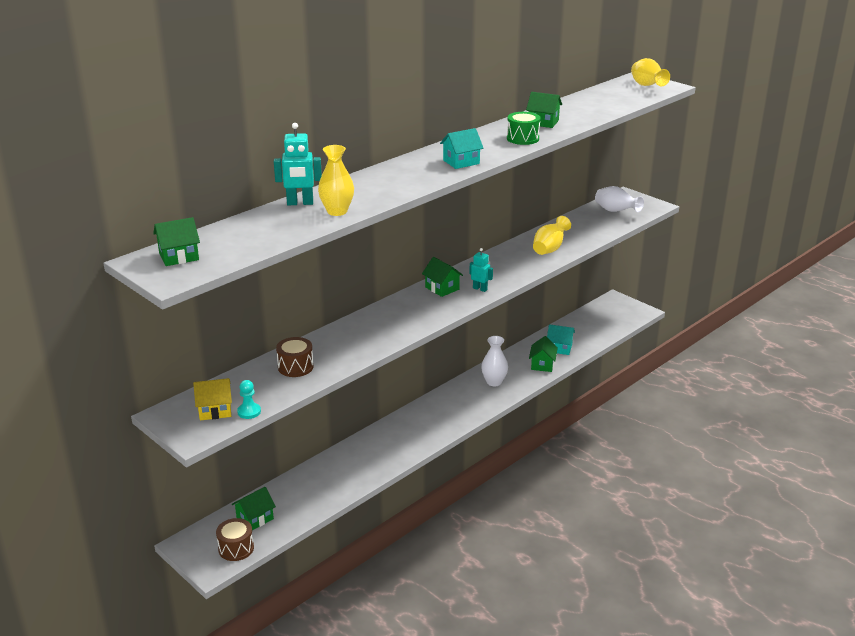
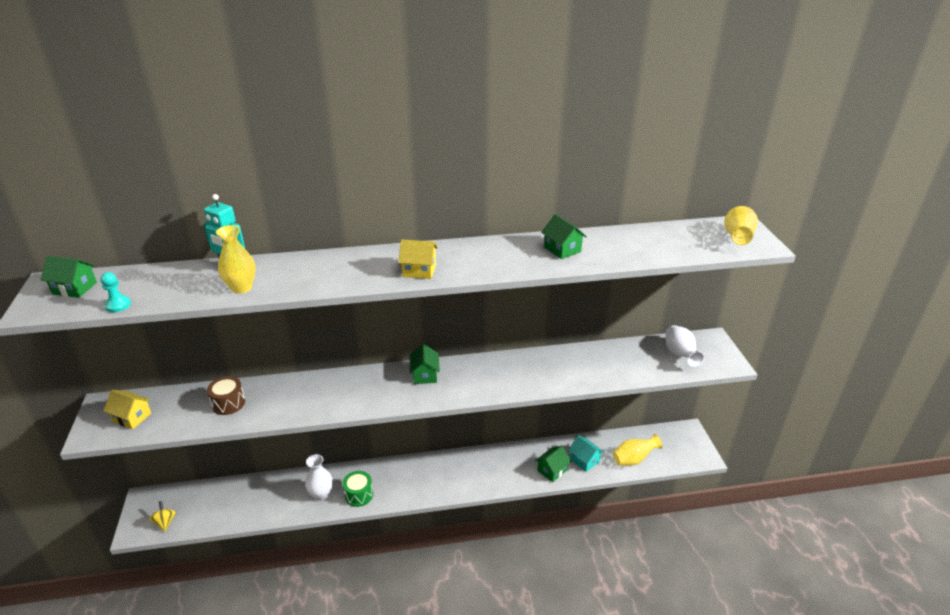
camera: 35 degrees right, 5 degrees up
brown drum [216,518,254,561] -> yellow spinning top [149,501,176,532]
green house [232,487,276,530] -> none
turquoise pawn [237,380,261,419] -> turquoise pawn moved to [100,272,131,312]
turquoise house [440,128,483,169] -> yellow house [398,240,438,279]
turquoise robot [469,248,493,292] -> none
white vase [481,336,508,386] -> white vase moved to [305,454,333,501]
green drum [507,112,540,145] -> green drum moved to [343,471,373,507]
yellow vase [533,216,571,255] -> yellow vase moved to [613,434,663,466]

